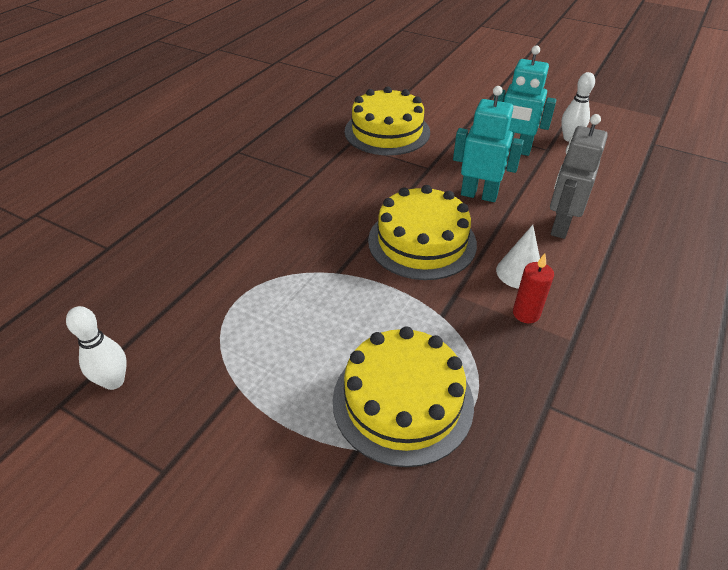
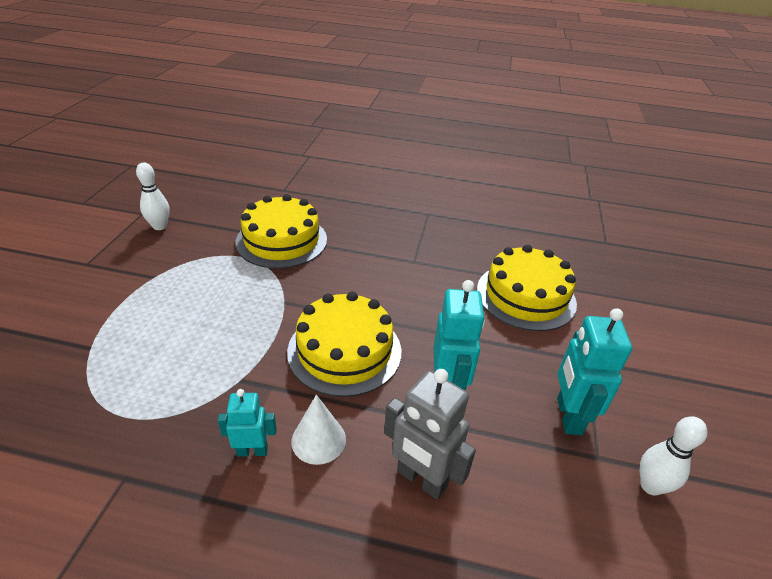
camera: 70 degrees right, 5 degrees down
yellow cake [333,327,474,467] -> yellow cake moved to [236,194,327,269]
red candle [513,253,554,323] -> turquoise robot [218,389,277,457]
grey robot [550,114,608,239] -> grey robot turned 150 degrees counterclockwise [384,369,476,500]

